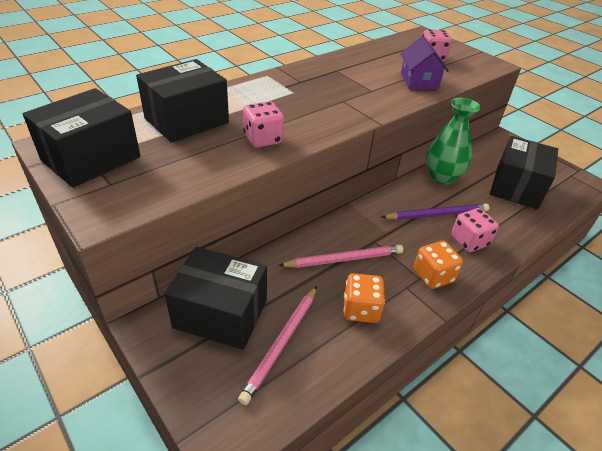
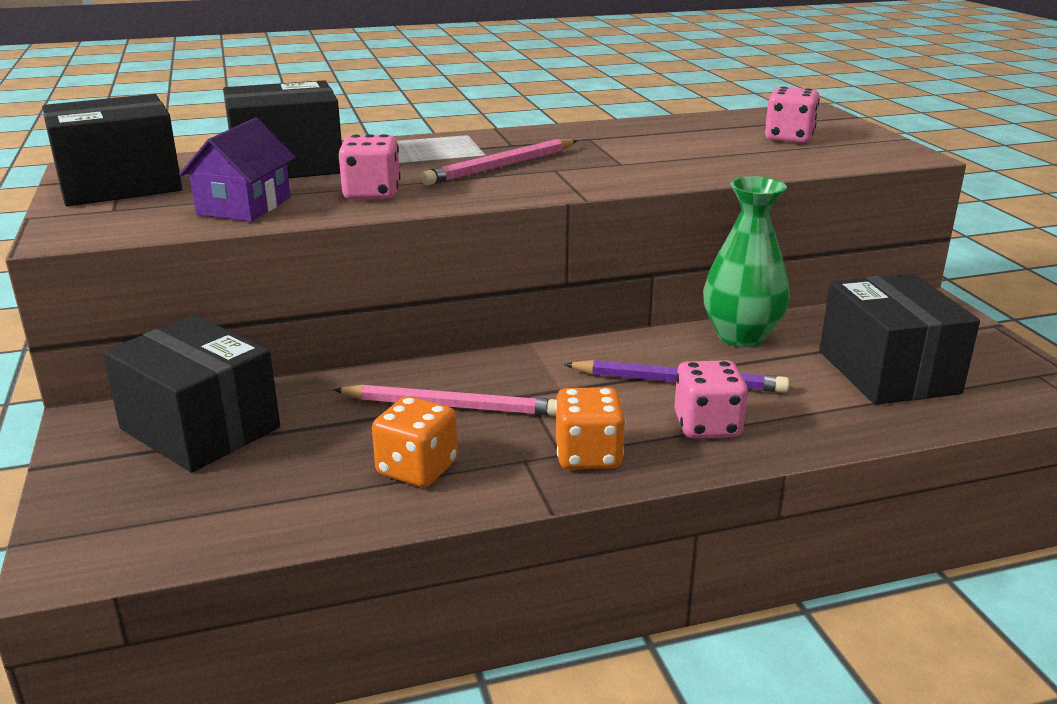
camera: 25 degrees right, 15 degrees down
pink pencil [238,286,317,405] -> pink pencil moved to [421,139,577,185]
purple house [400,36,449,89] -> purple house moved to [179,118,296,222]
black box [490,136,558,209] -> black box turned 60 degrees counterclockwise [819,273,980,405]

